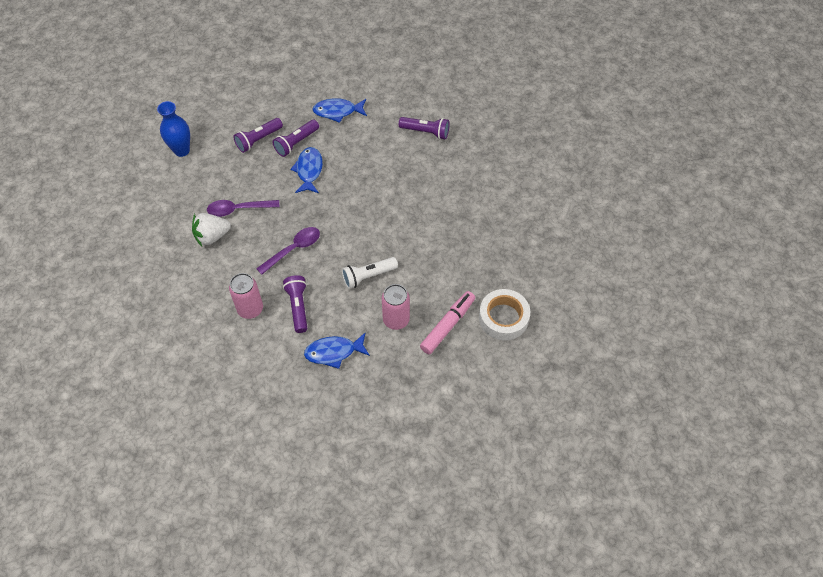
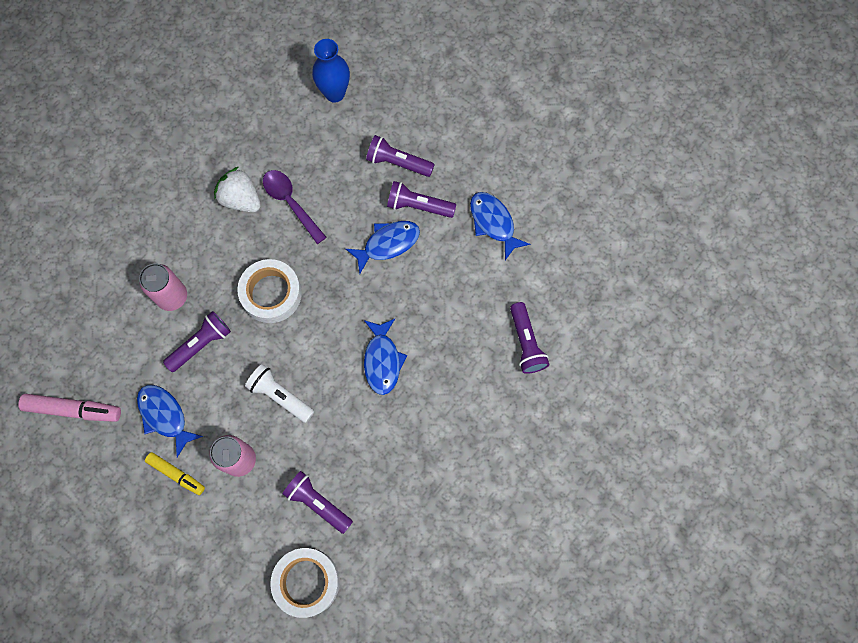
camera: 60 degrees right, 15 degrees up
purple spoon [256,227,320,275] -> white tape [237,259,302,323]
pink marker [420,291,475,354] -> pink marker moved to [18,394,121,422]
none -> yellow marker [145,452,205,495]
none -> purple flashlight [282,471,353,534]
none -> blue fish [364,319,407,395]

